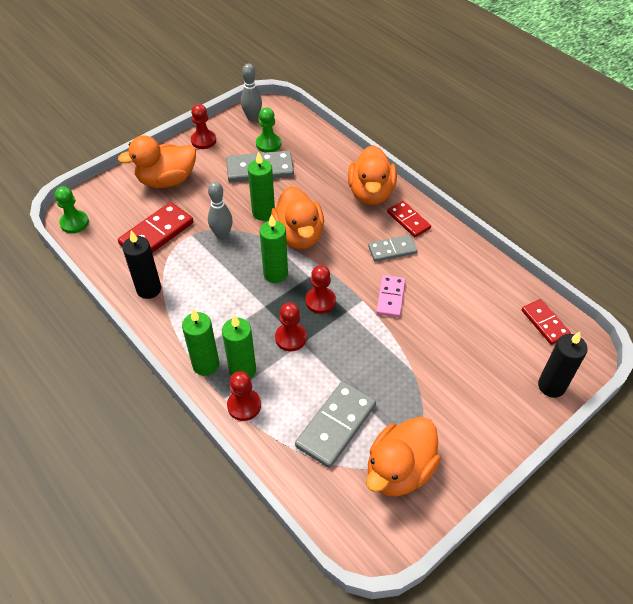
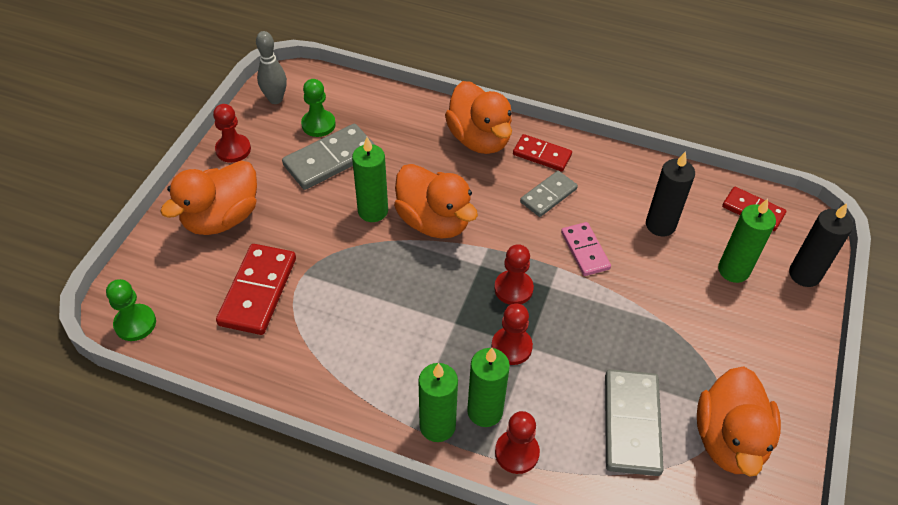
camera: 30 degrees left, 0 degrees up
black candle [122,230,161,299] -> black candle moved to [646,151,695,237]
grey bowling pin [208,181,233,240] -> none
green candle [259,214,288,283] -> green candle moved to [718,199,776,283]

